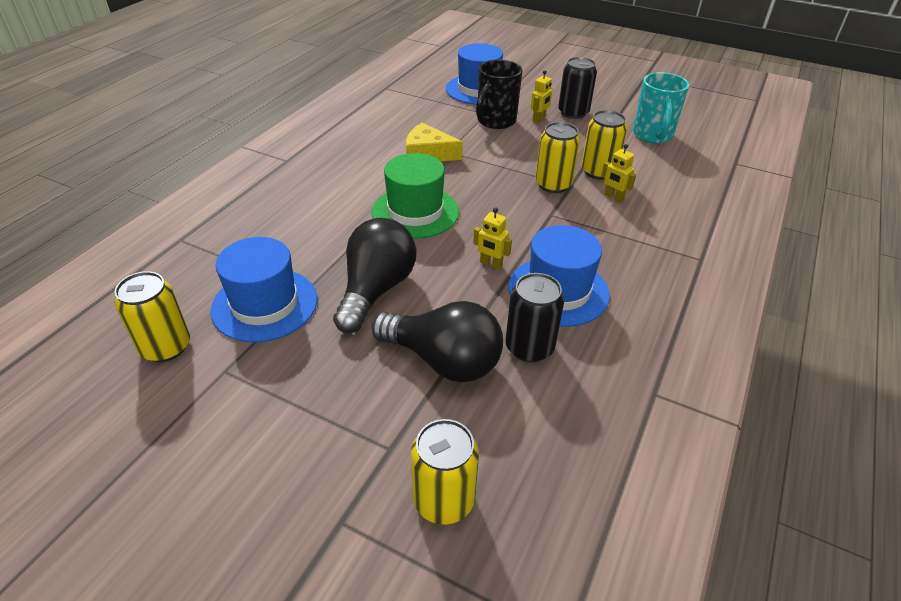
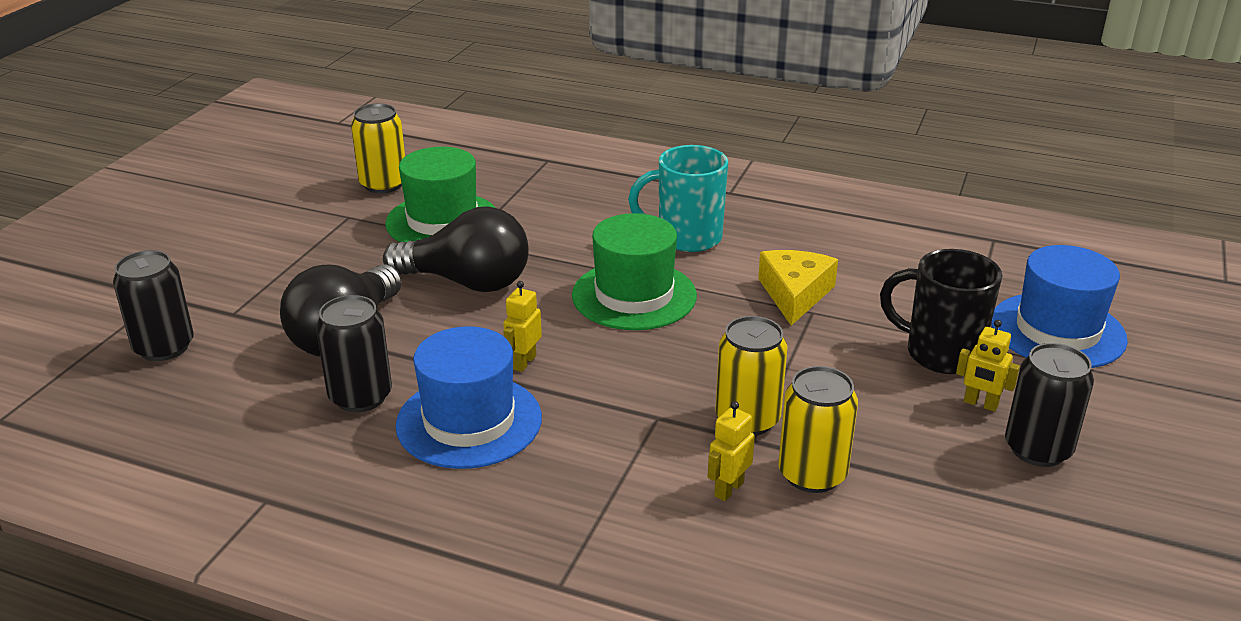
camera: 85 degrees right, 10 degrees down
blue hat [210,237,317,342] -> green hat [385,147,495,242]
yellow can [411,419,479,525] -> black can [113,250,194,361]
turquoise mug [633,72,689,144] -> turquoise mug moved to [628,145,728,252]

